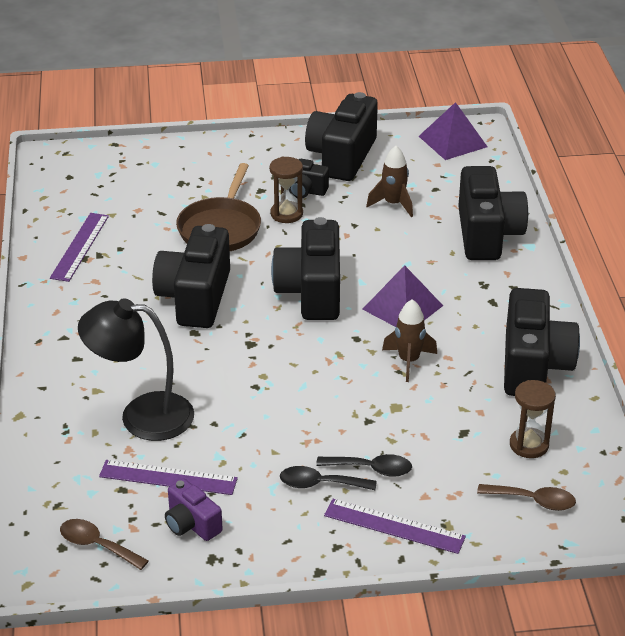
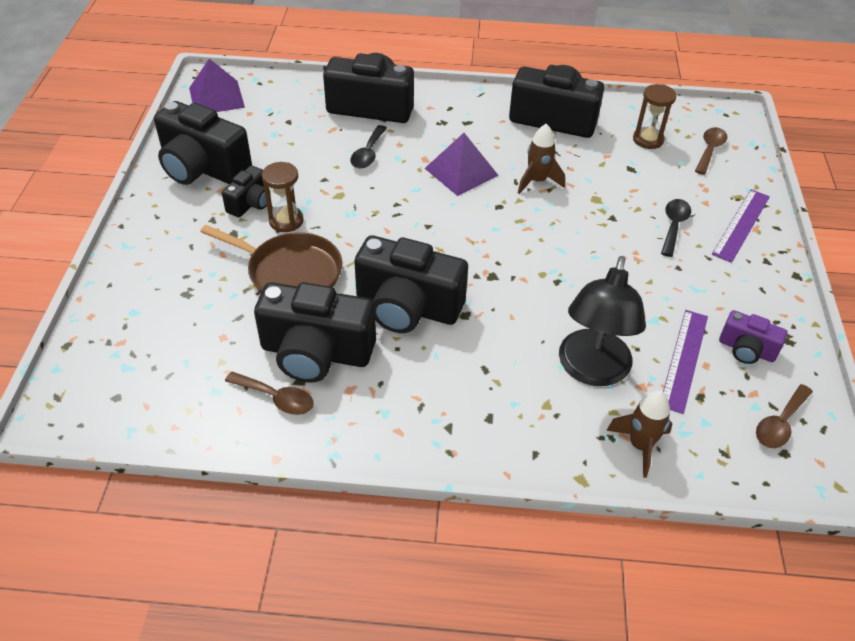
camera: 80 degrees left, 10 degrees up
purple ruler [50,213,109,282] -> brown spoon [225,372,314,415]
purple camera [165,479,223,541] -> purple camera turned 60 degrees clockwise [719,310,788,364]
black camera [271,217,340,320] -> black camera moved to [254,282,376,383]
black spoon [280,466,376,490] -> black spoon moved to [350,125,387,169]
brown rocket [366,146,413,217] -> brown rocket moved to [606,391,673,478]

